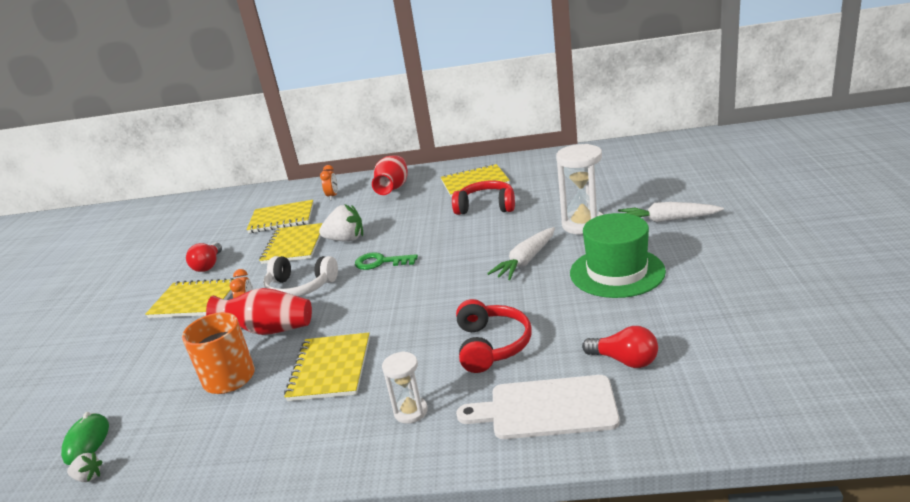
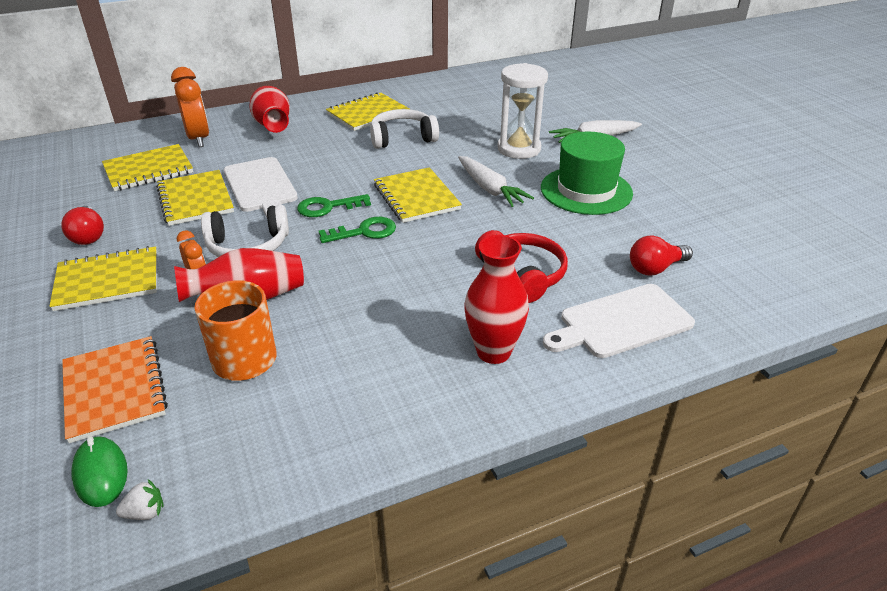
camera: 30 degrees left, 10 degrees up
yellow notebook [284,333,370,401] -> yellow notebook moved to [374,167,462,223]
white strawberry [319,204,363,242] -> white cutting board [224,157,298,217]
orange clock [320,165,338,200] -> orange clock [171,67,209,147], size x1.79
white hourglass [382,351,428,424] -> red vase [464,235,529,364]
red headphones [452,181,515,215] -> white headphones [370,109,439,149]
white carrot [487,227,555,280] -> white carrot turned 45 degrees counterclockwise [458,156,534,207]
red light bulb [582,326,658,368] -> red light bulb turned 150 degrees clockwise [630,236,693,275]
none -> orange notebook [62,336,168,443]
none -> green key [319,217,396,243]

